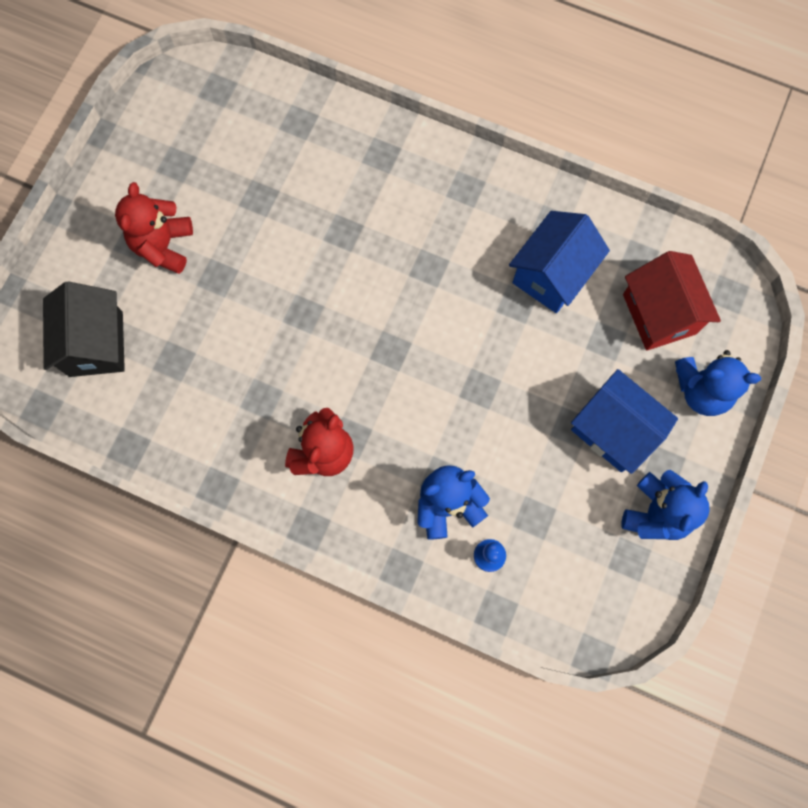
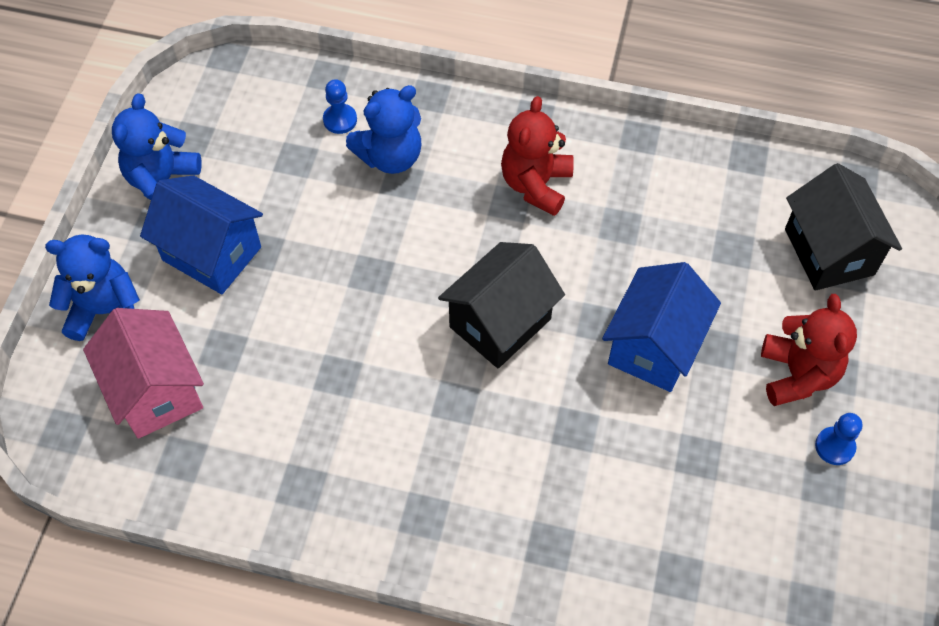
camera: 170 degrees right, 15 degrees down
blue house [509,211,610,313] -> blue house moved to [602,262,721,392]
red house [623,251,721,350] -> pink house [83,308,204,439]
none -> black house [438,242,565,369]
none -> blue pawn [815,413,862,465]

